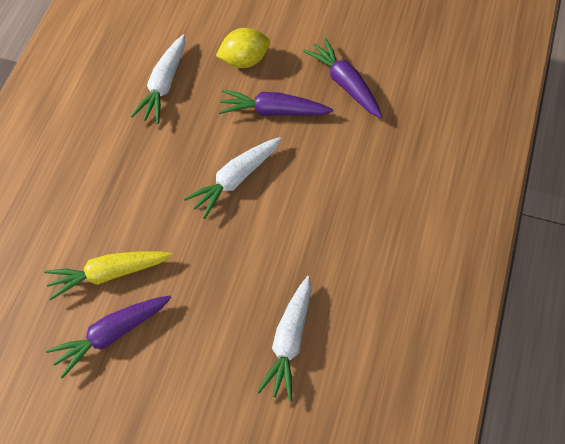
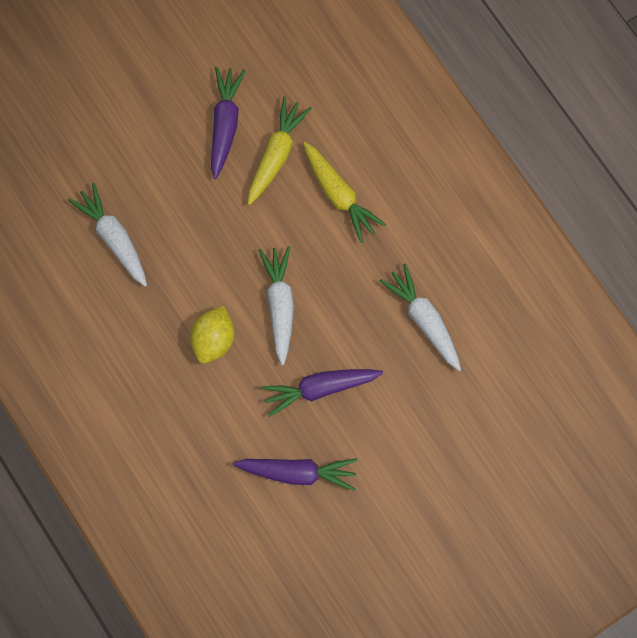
camera: 130 degrees right, 15 degrees up
yellow lemon [216,28,270,68] -> yellow lemon moved to [190,306,234,364]
purple carrot [219,89,333,116] -> purple carrot turned 150 degrees counterclockwise [261,369,383,417]
none -> yellow carrot [303,141,386,243]

